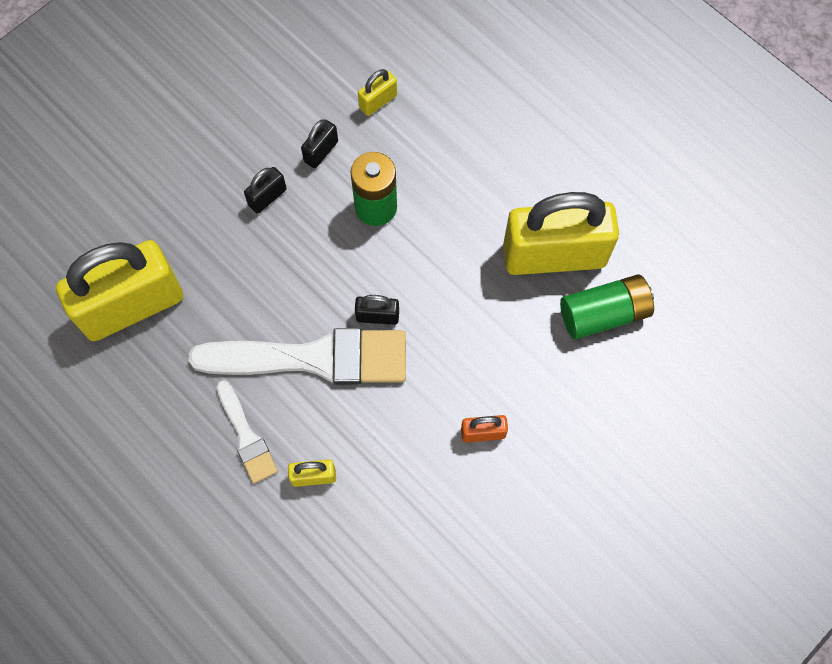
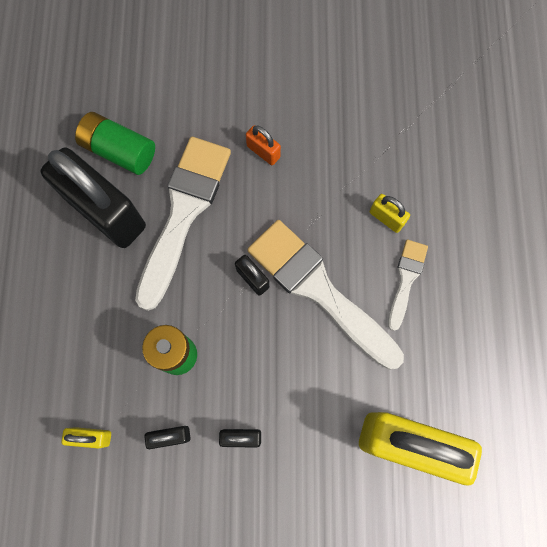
camera: 135 degrees left, 5 degrees up
yellow padlock [503,192,619,275] -> black padlock [41,148,146,248]
none -> white brush [135,137,231,311]

